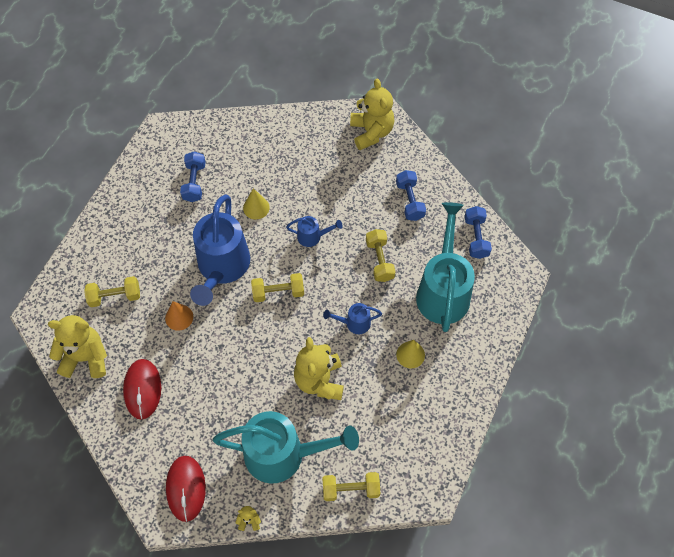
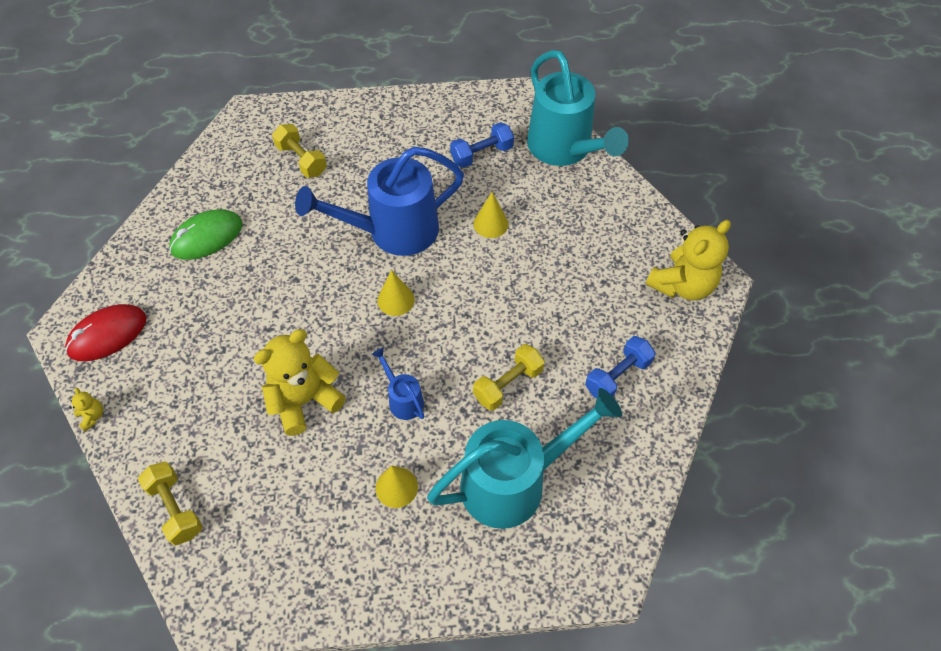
camera: 60 degrees right, 5 degrees down
yellow teddy bear [48,315,107,378] -> none
red mouse [123,359,161,419] -> green mouse [169,209,242,260]
orange cone [165,301,193,331] -> none
turquoise watering can [213,411,359,483] -> turquoise watering can moved to [527,50,629,166]
yellow dumbbell [251,273,304,302] -> yellow cone [377,270,415,316]
blue watering can [286,216,343,247] -> none
blue dumbbell [465,206,492,259] -> none

